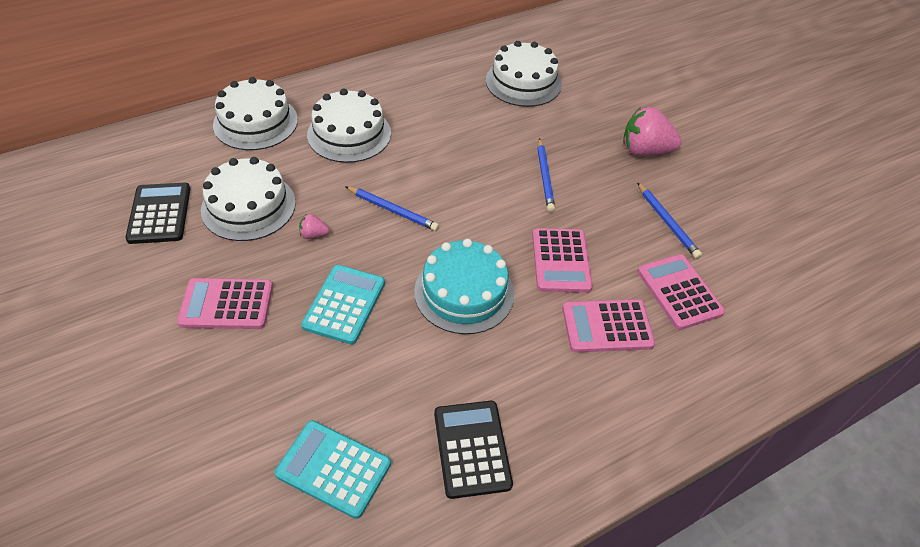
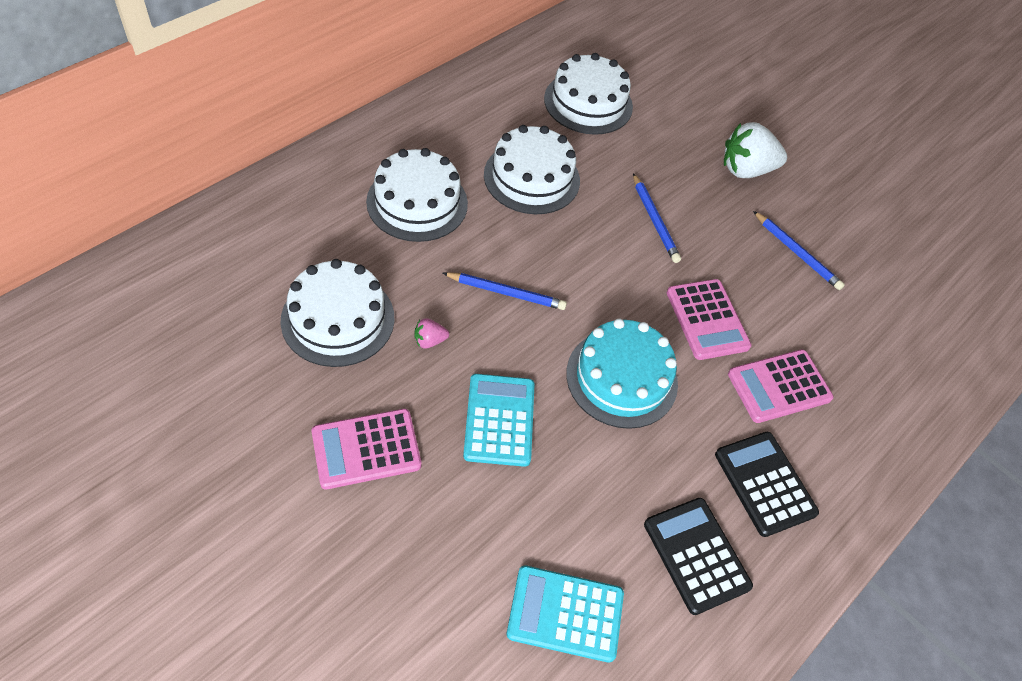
camera: 20 degrees left, 5 degrees up
black calculator [125,183,190,244] -> black calculator moved to [715,432,819,537]
white cake [213,77,298,150] -> white cake moved to [484,125,580,214]
pink strawberry [623,107,682,156] -> white strawberry [724,122,787,178]
pink calculator [637,254,725,330] -> none

